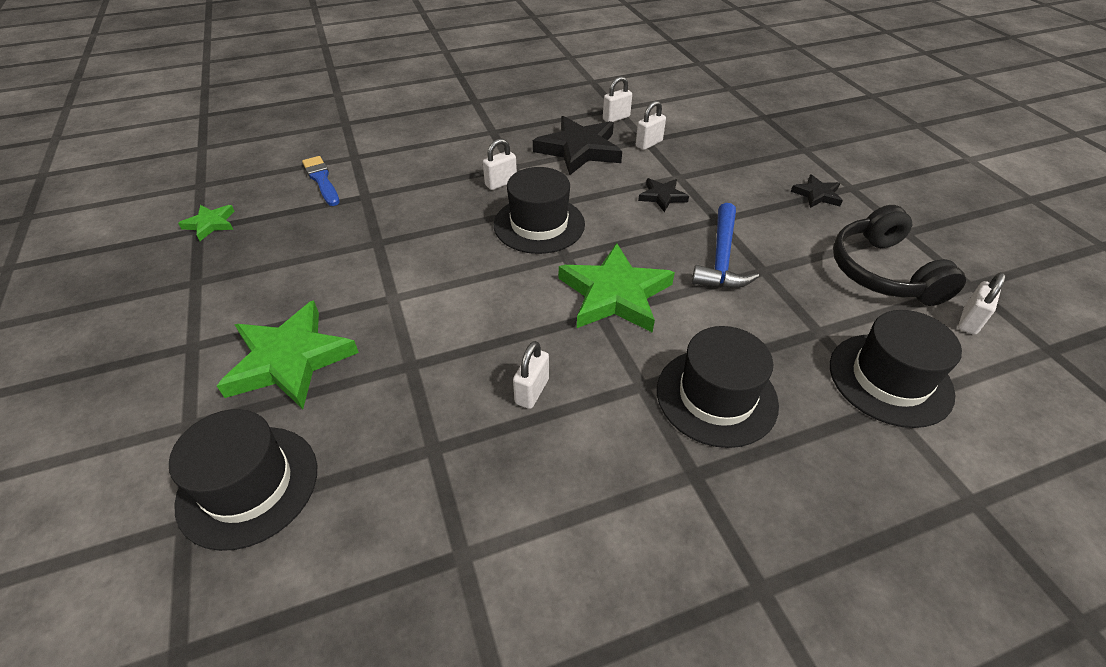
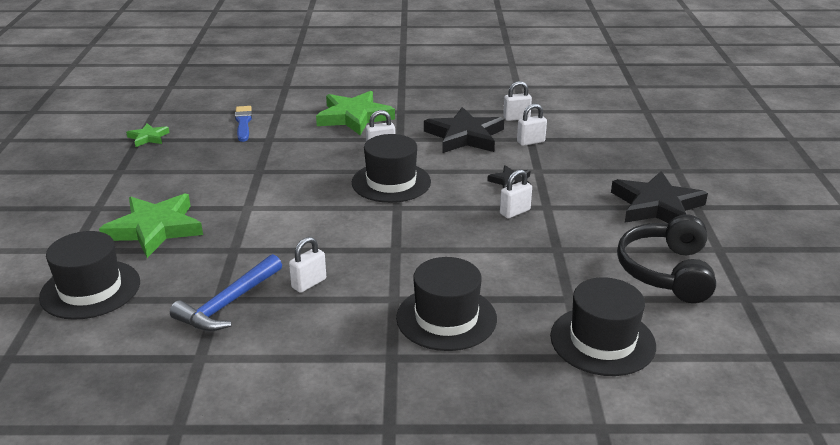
camera: 20 degrees right, 15 degrees down
green star [559,243,675,333] -> green star moved to [316,91,395,135]
blue hammer [692,203,759,288] -> blue hammer moved to [170,254,282,331]
black star [791,174,843,208] -> black star [611,171,708,223], size x1.99
white padlock [958,272,1006,335] -> white padlock moved to [500,169,532,218]

